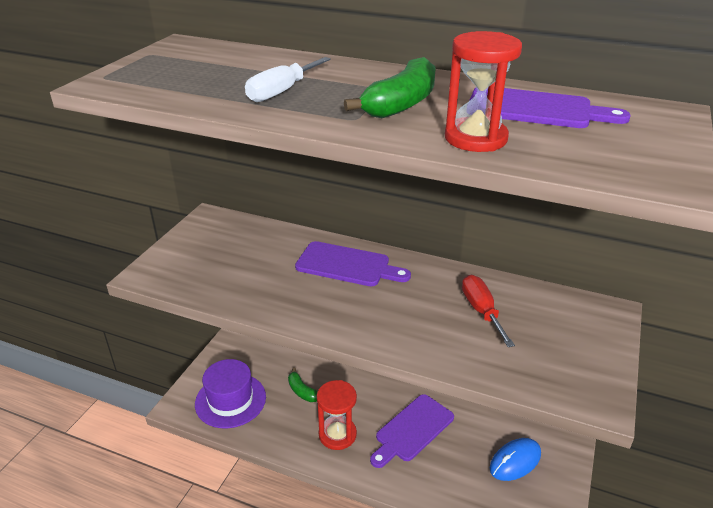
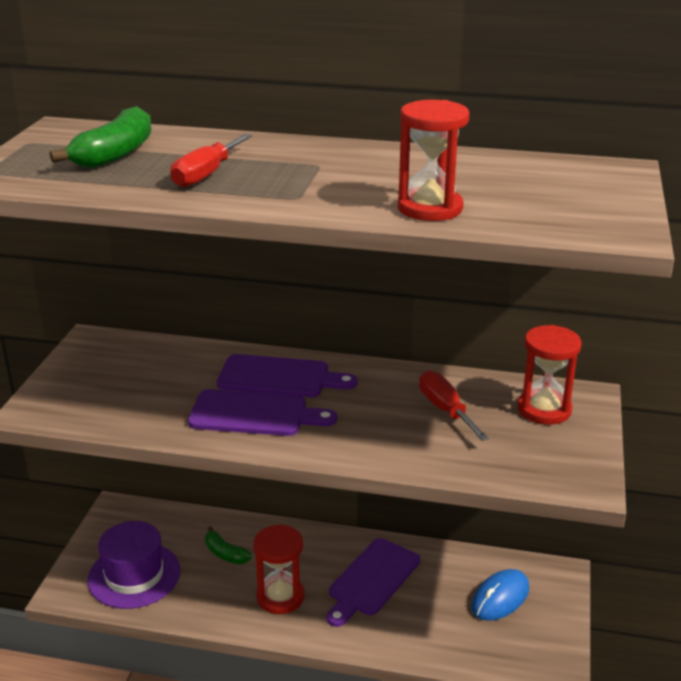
camera: 10 degrees left, 5 degrees down
white screwdriver [245,57,331,102] -> red screwdriver [170,134,252,188]
green banana [344,57,436,118] -> green banana moved to [50,106,152,168]
purple cutting board [469,88,631,128] -> purple cutting board moved to [188,389,337,436]
none -> red hourglass [518,325,582,425]

